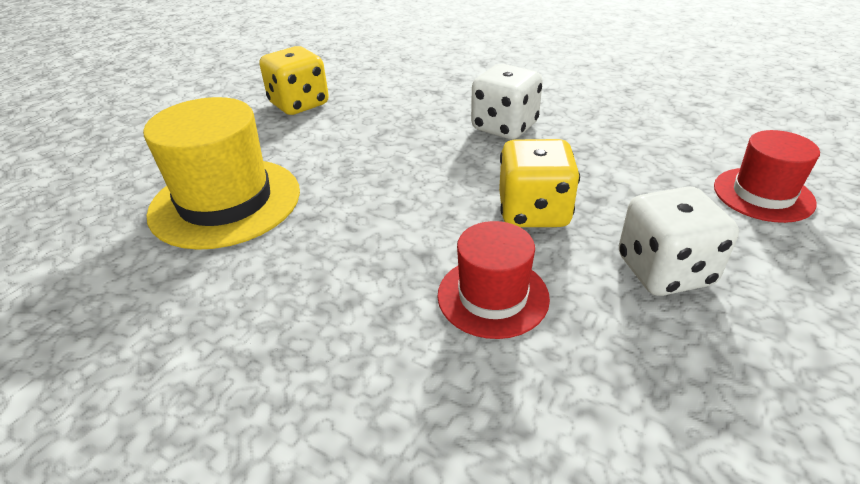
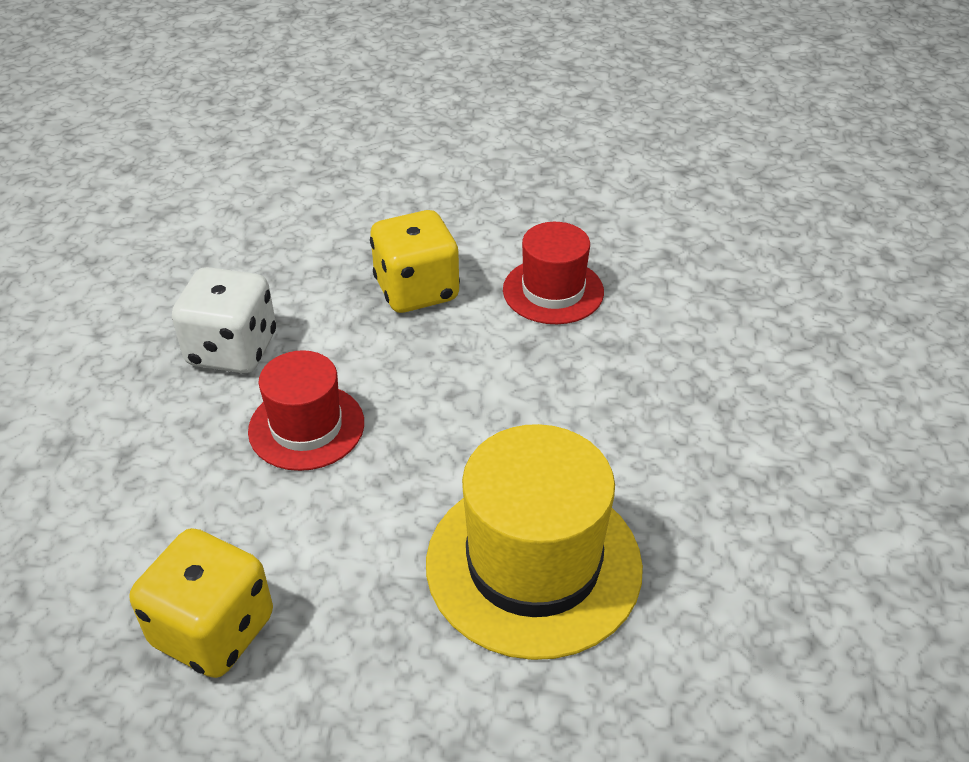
camera: 115 degrees left, 5 degrees up
white dice [619,186,739,296] -> none
red hat [714,130,820,223] -> red hat moved to [248,350,364,471]

